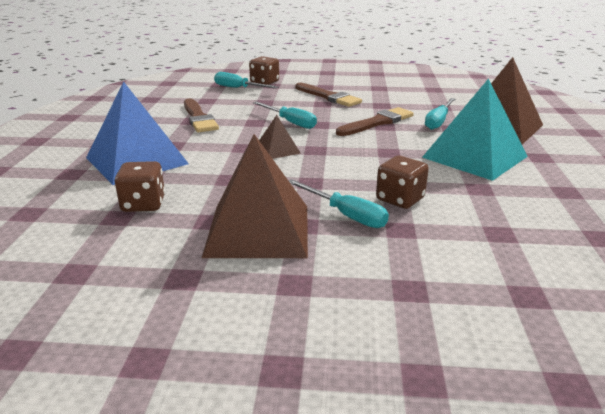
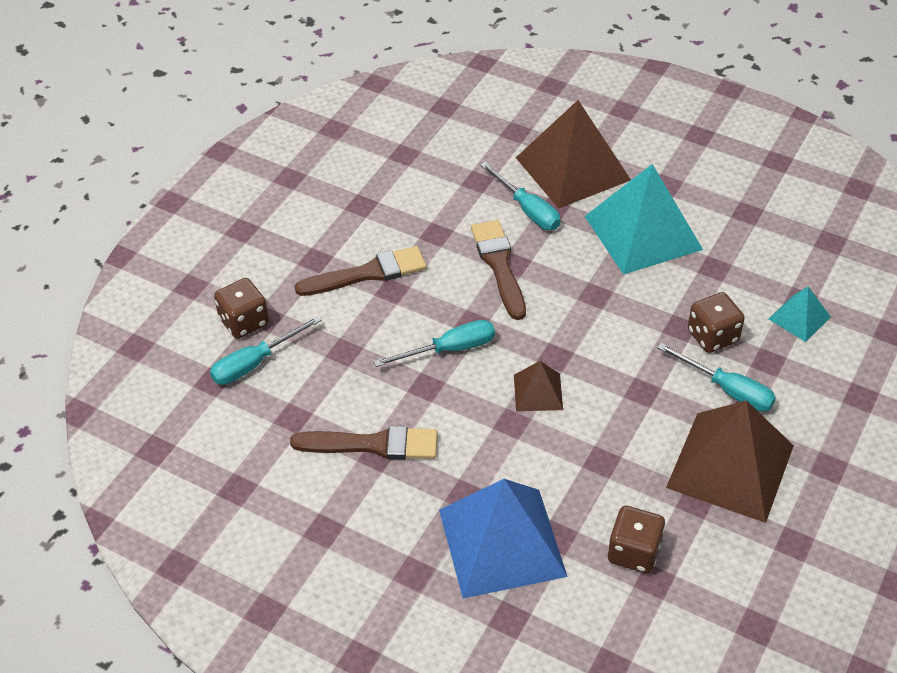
camera: 65 degrees left, 20 degrees up
turquoise screwdriver [289,179,389,228] -> turquoise screwdriver turned 60 degrees clockwise [657,343,776,411]
none -> turquoise pyramid [769,286,831,342]

